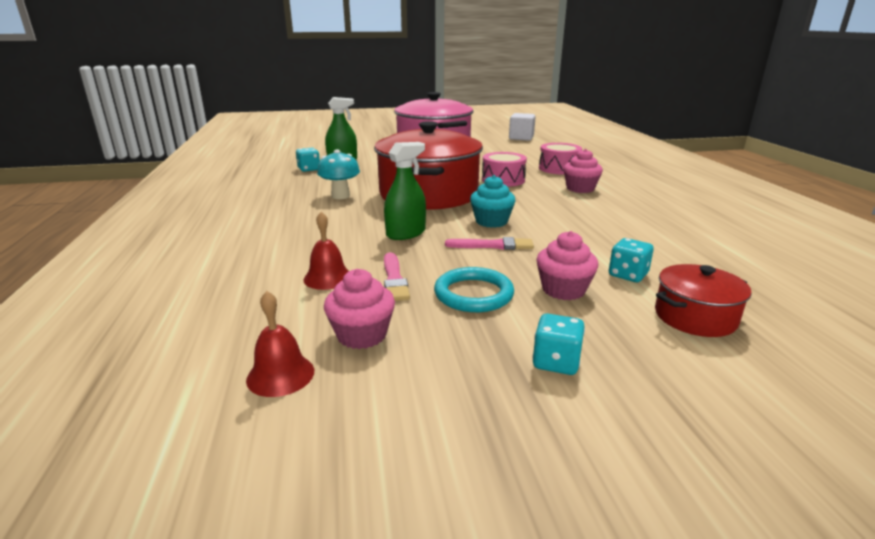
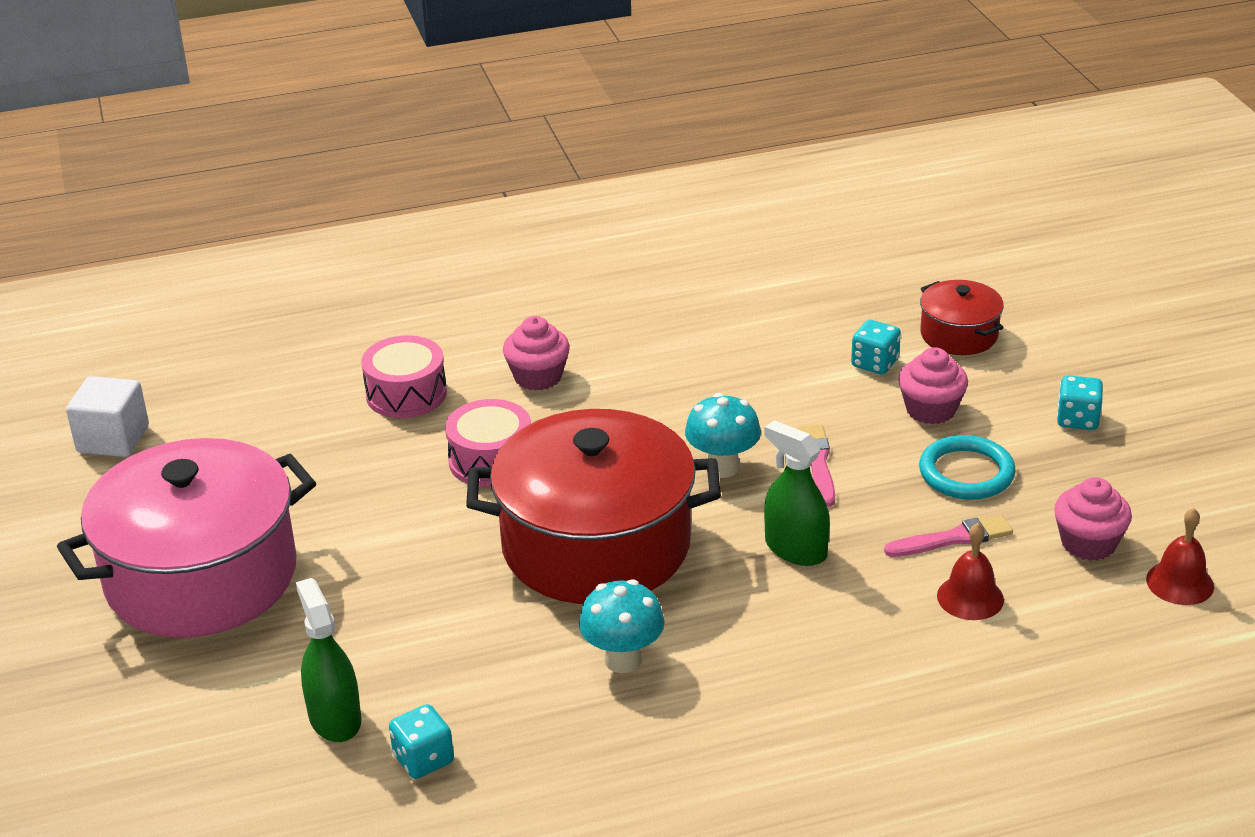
camera: 95 degrees left, 10 degrees up
turquoise cupcake [470,175,516,228] -> turquoise mushroom [685,393,761,478]

